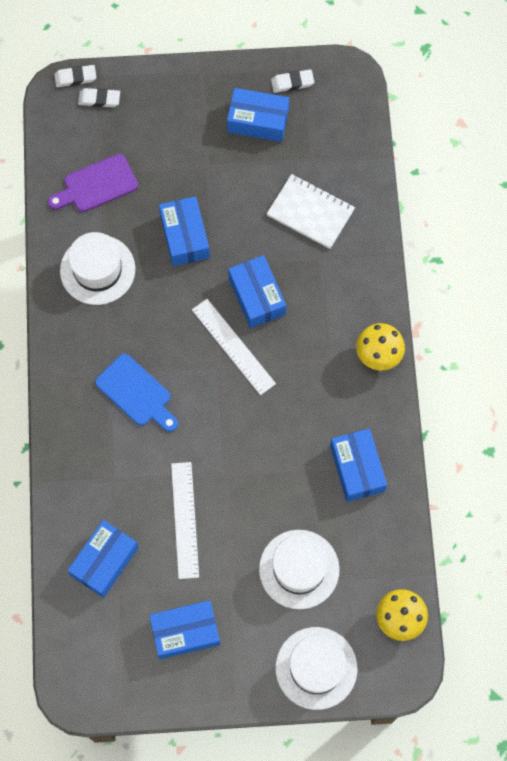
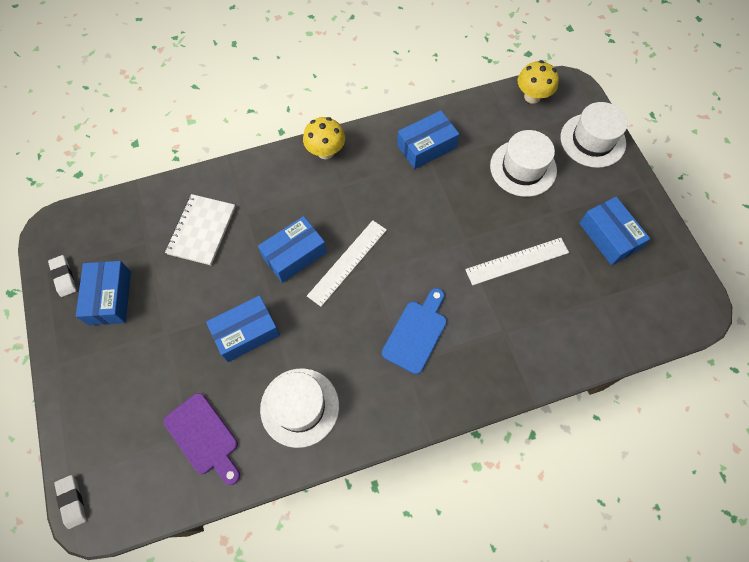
camera: 105 degrees left, 5 degrees down
blue box [67,520,139,598] -> none
white eraser [78,88,120,107] -> none

